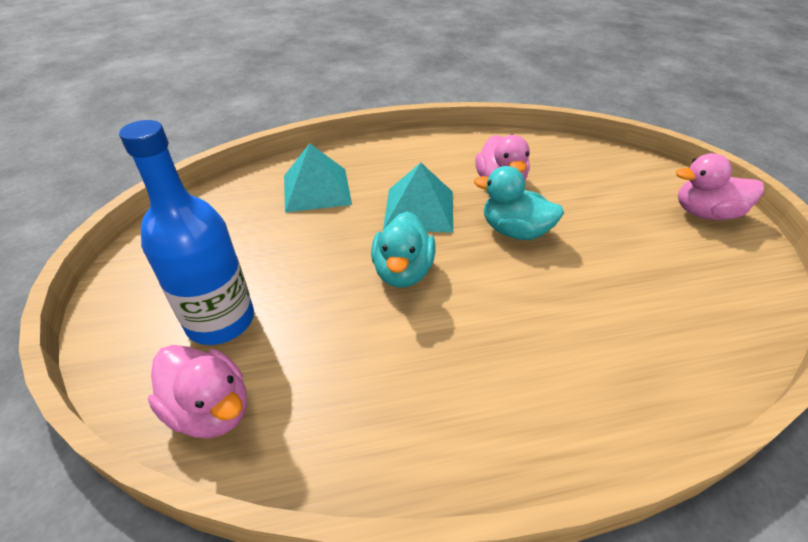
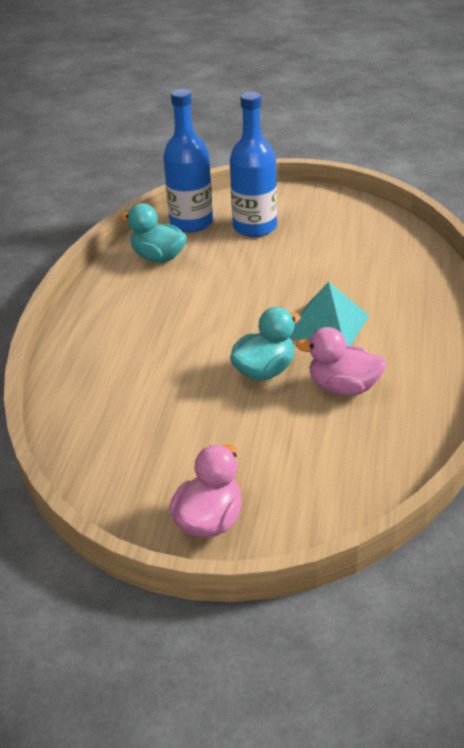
camera: 115 degrees right, 5 degrees down
pink duck [148,345,247,438] -> blue bottle [163,89,213,232]
turquoise pyramid [284,143,352,213] -> none
turquoise duck [371,211,436,288] -> turquoise duck moved to [120,203,187,262]

